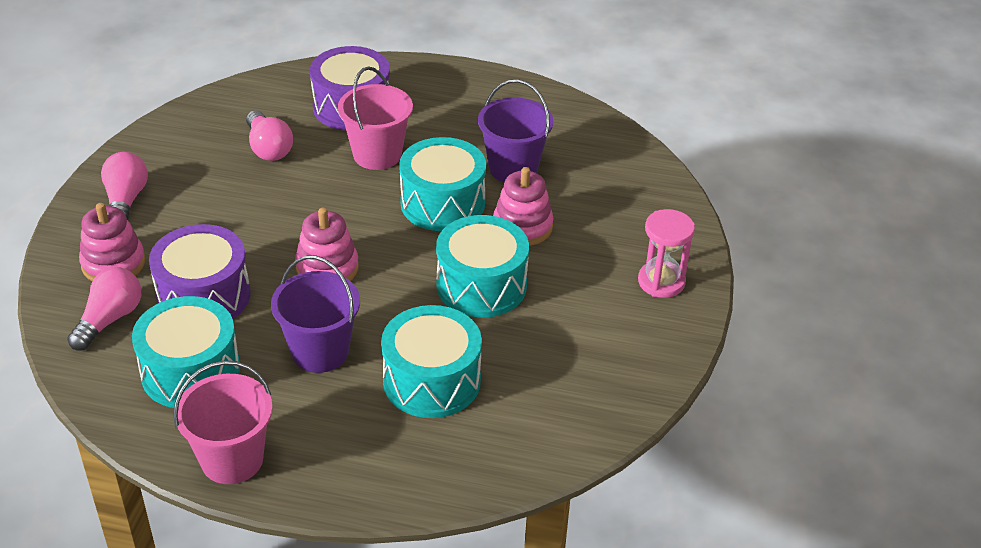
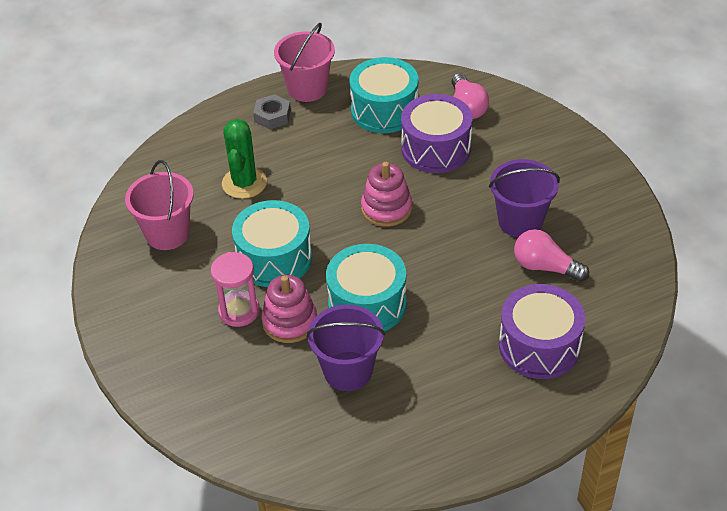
camera: 145 degrees right, 5 degrees up
pink stacking toy [79,203,145,281] -> none
pink light bulb [101,152,148,220] -> none
purple bucket [271,256,360,373] -> purple bucket moved to [489,159,560,238]
pink bucket [338,67,413,170] -> pink bucket moved to [125,160,194,250]
turquoise drum [381,305,482,418] -> green cactus [222,119,267,199]
pink hourglass [638,209,695,298] -> pink hourglass moved to [211,252,260,327]
none -> grey nut [253,94,291,129]

